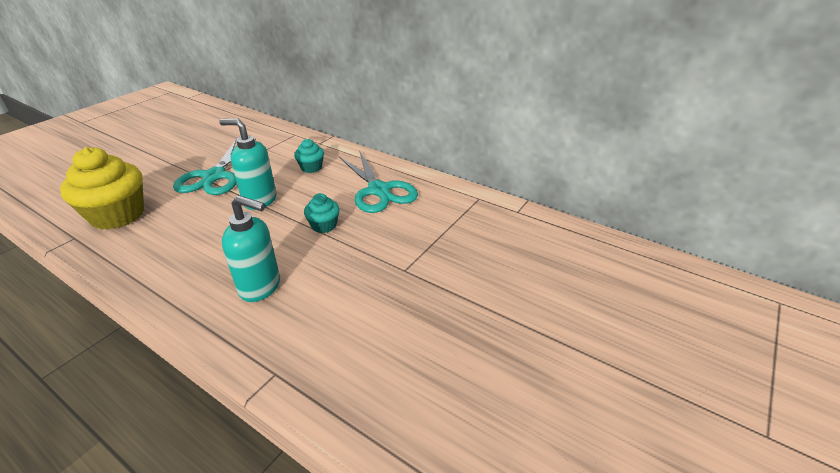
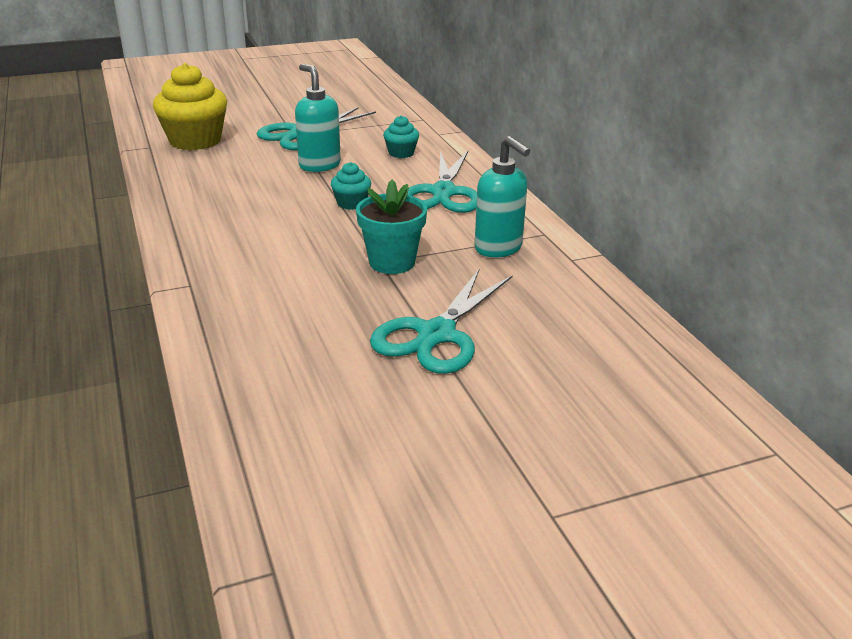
camera: 35 degrees right, 5 degrees down
turquoise soap dispenser [222,195,280,302] -> turquoise soap dispenser moved to [475,136,530,257]
none -> turquoise flower pot [356,180,427,274]
none -> turquoise scissors [370,269,513,374]

